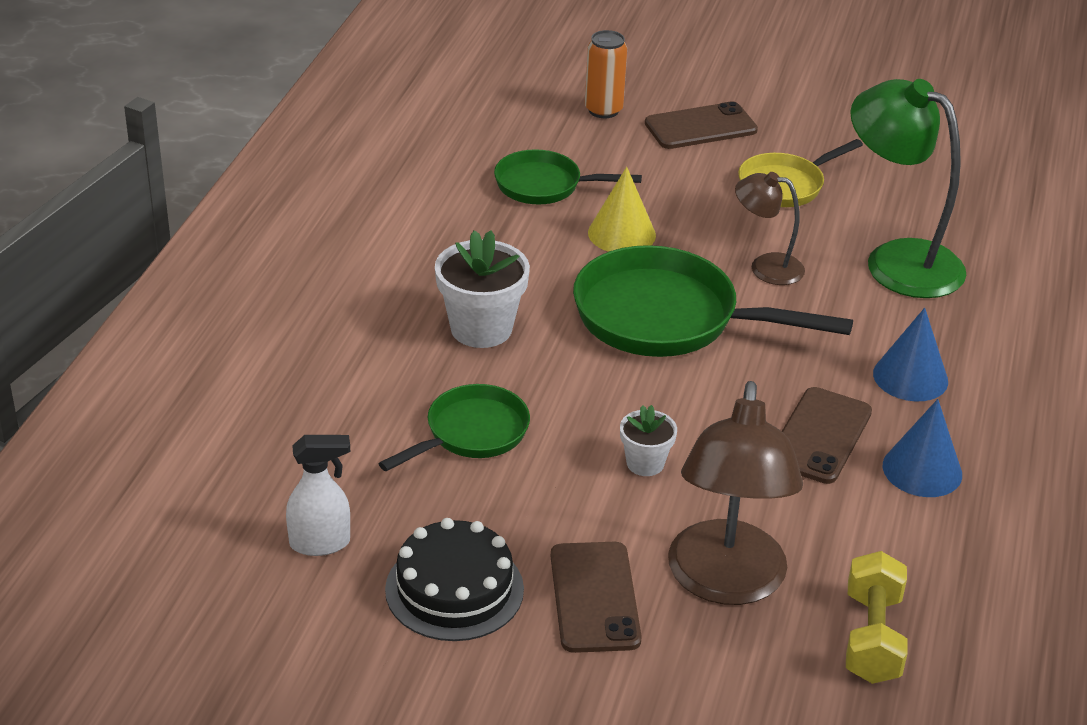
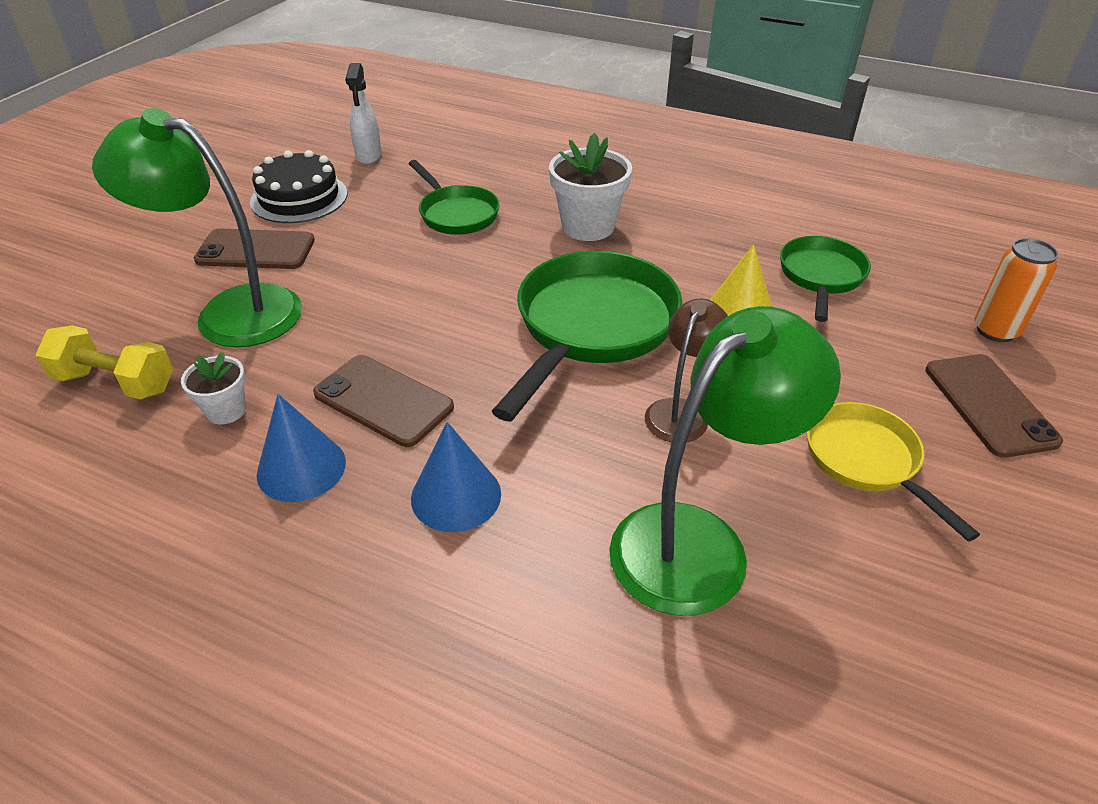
camera: 100 degrees right, 5 degrees up
white flower pot [620,405,677,476] -> white flower pot moved to [181,352,246,424]
brown lamp [668,381,803,605] -> green lamp [92,108,302,348]

